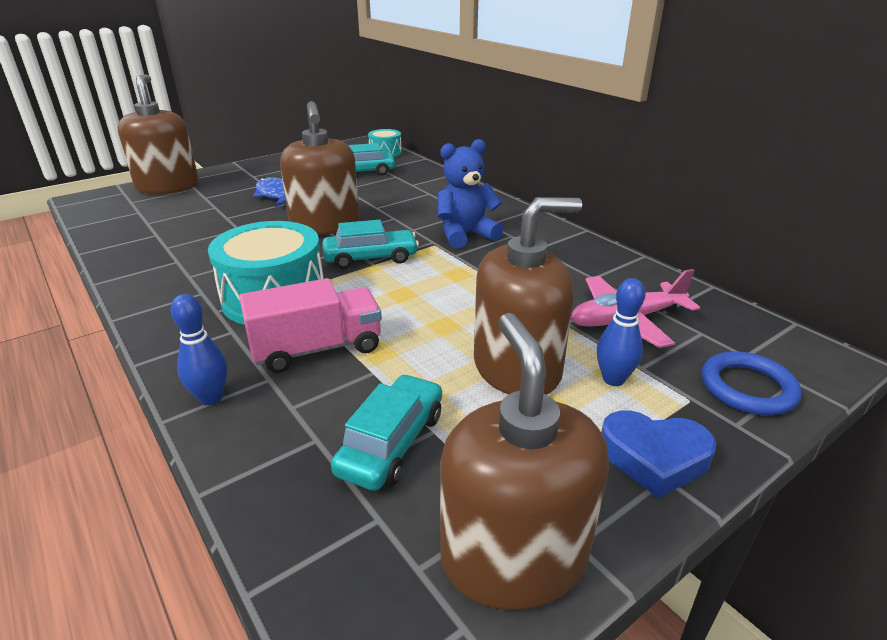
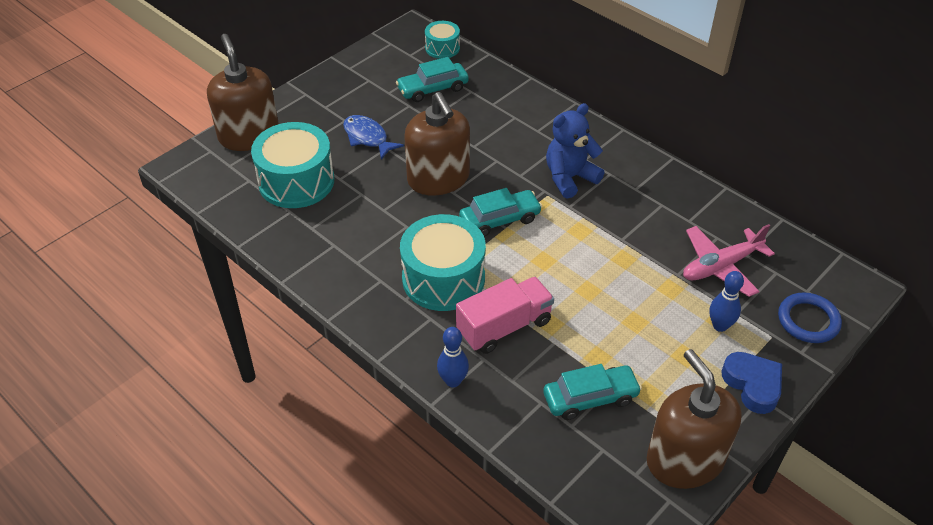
camera: 10 degrees left, 15 degrees up
turquoise car [331,374,442,491] -> turquoise car turned 60 degrees clockwise [543,364,642,420]
brown soap dispenser [474,197,582,395] -> none
blue heart [601,410,716,498] -> blue heart turned 120 degrees counterclockwise [722,352,782,414]
none -> turquoise drum [251,122,334,208]

